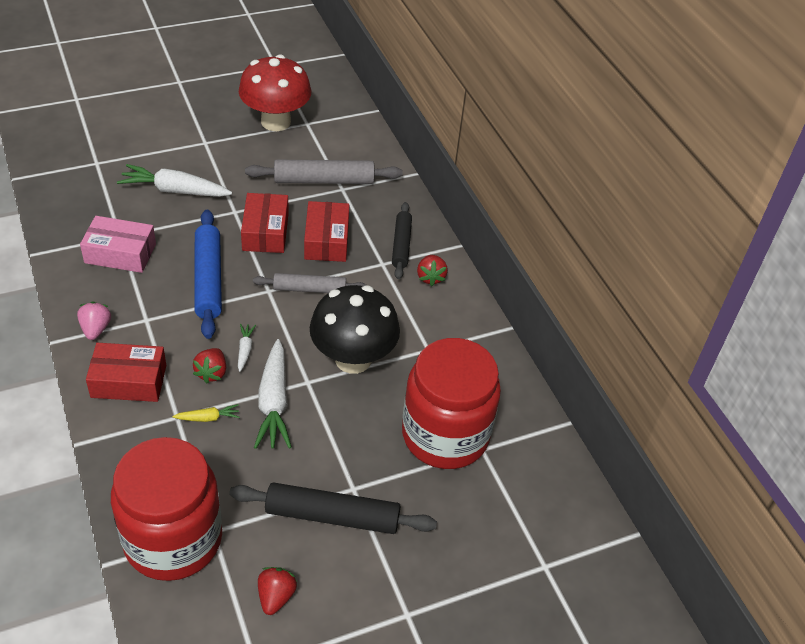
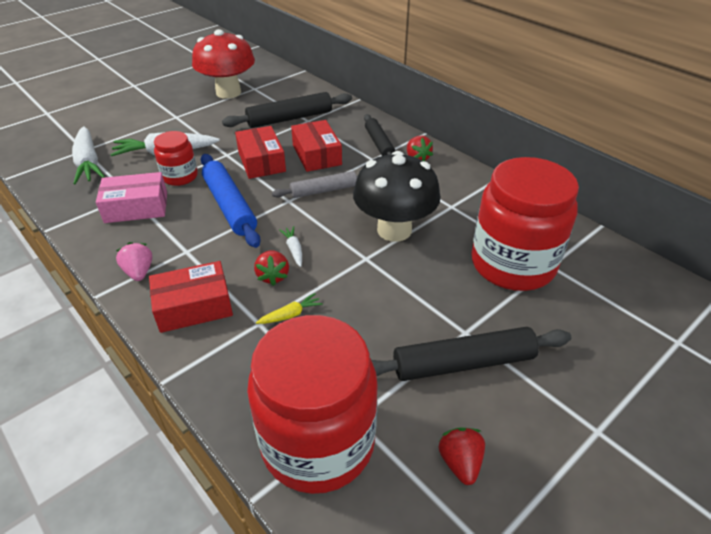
camera: 15 degrees left, 5 degrees down
grey rolling pin [245,159,403,184] -> black rolling pin [222,92,352,128]
white carrot [254,339,292,449] -> white carrot moved to [72,127,105,185]
none -> red jar [154,131,198,186]

